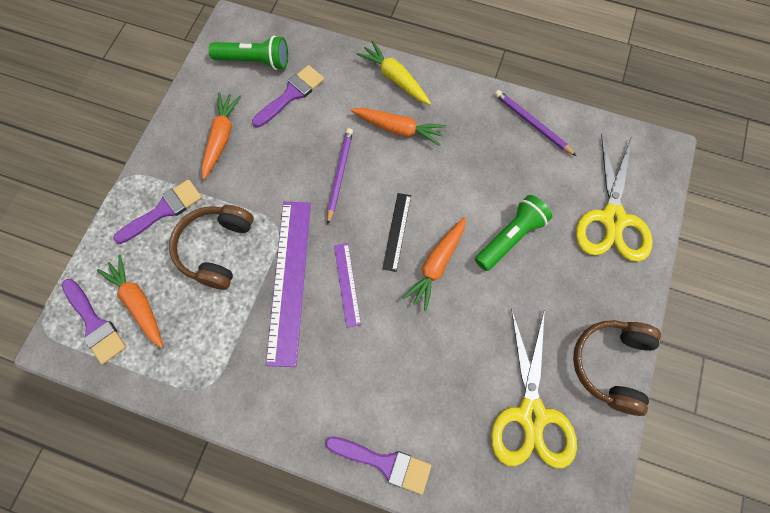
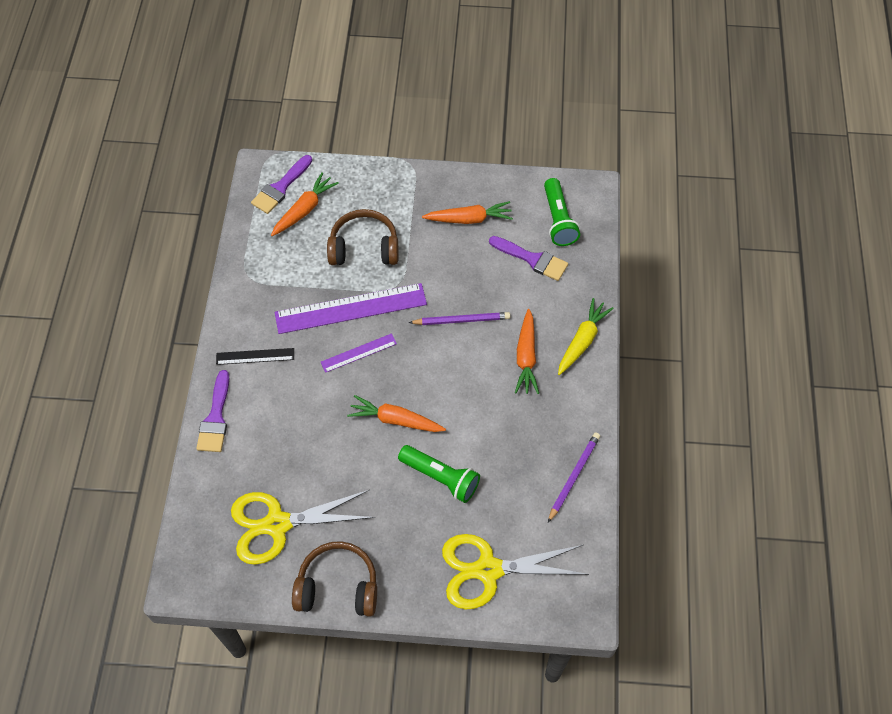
camera: 75 degrees right, 10 degrees down
purple brush [113,179,202,244] -> none
black ruler [382,193,411,272] -> black ruler moved to [216,348,294,365]

